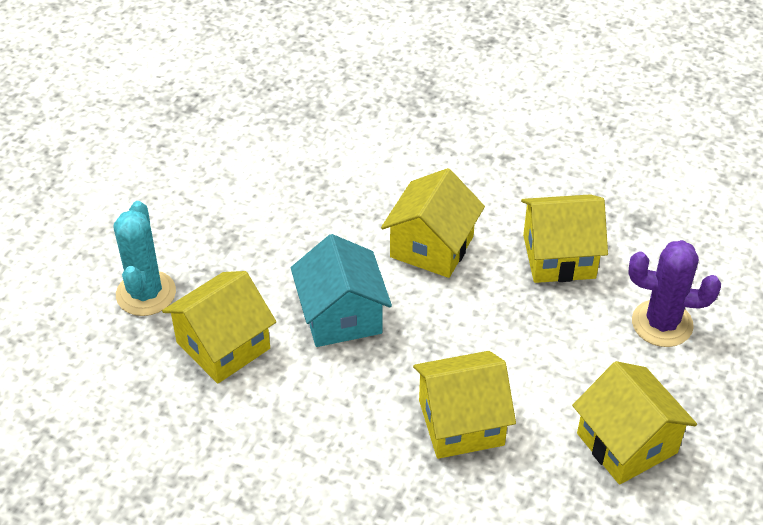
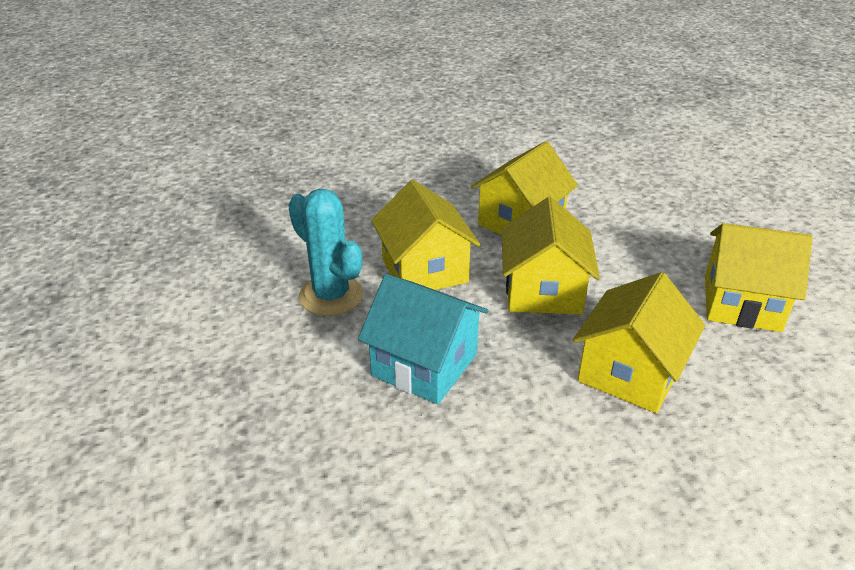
camera: 45 degrees left, 10 degrees down
turquoise cactus [114,201,176,316] -> turquoise cactus moved to [288,188,364,316]
yellow house [162,271,276,384] -> yellow house moved to [501,197,600,314]
purple cactus [628,240,721,347] -> none

